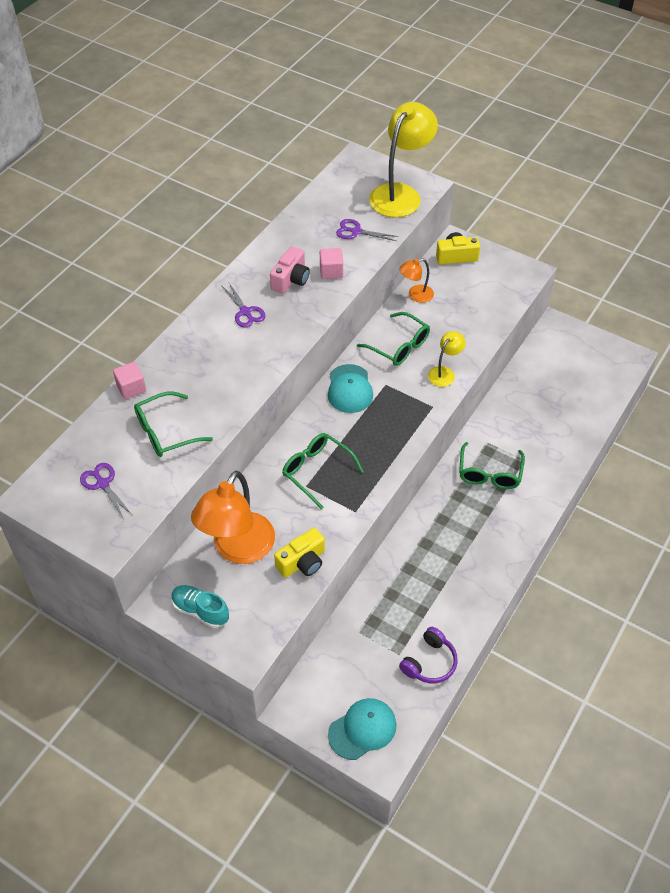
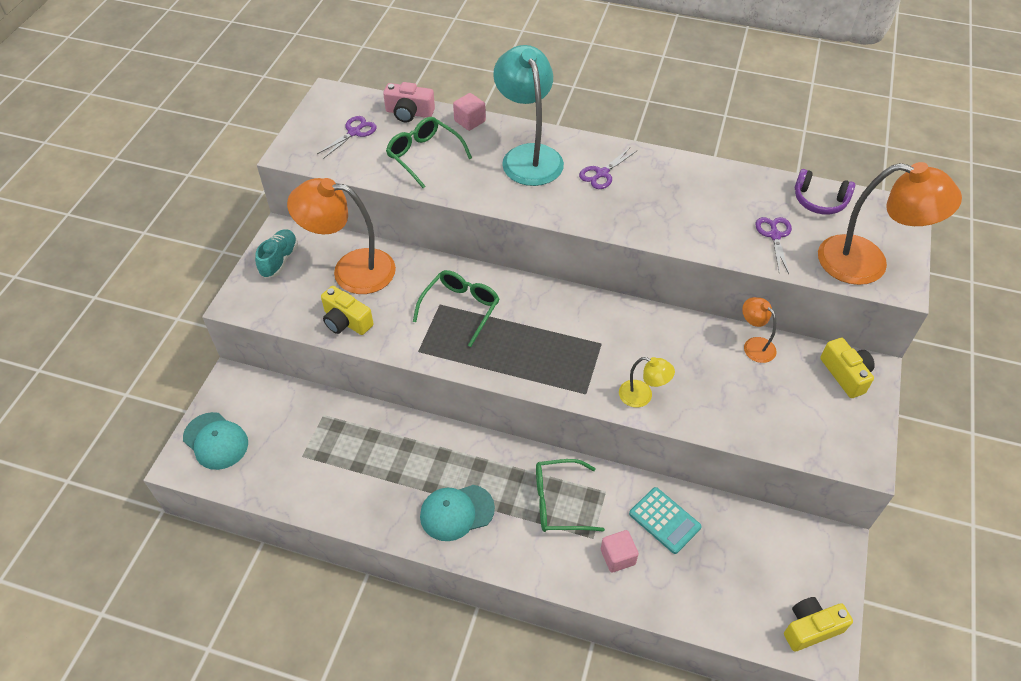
camera: 75 degrees right, 0 degrees up
pink camera [270,246,310,294] -> pink camera moved to [383,82,435,122]
pink cube [320,248,343,279] -> pink cube moved to [601,530,639,573]
turquoise cap [328,364,373,413] -> turquoise cap moved to [420,485,495,541]
green glasses [357,312,430,366] -> none
yellow lamp [369,102,438,217] -> orange lamp [818,162,962,285]
purple headphones [399,627,458,683] -> purple headphones moved to [795,169,855,215]
none -> turquoise lamp [493,45,564,186]
none -> turquoise calculator [629,487,701,554]
none -> yellow camera [784,597,853,652]

